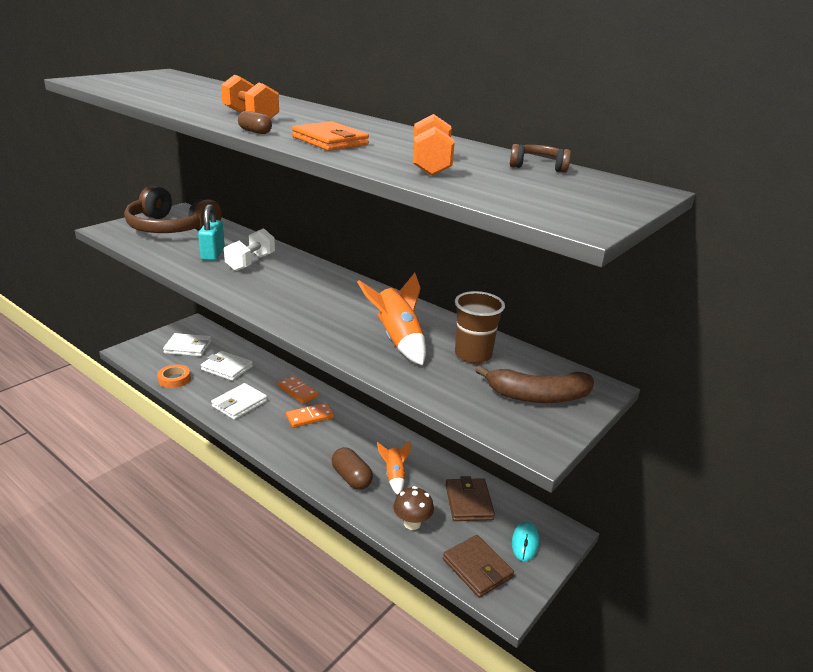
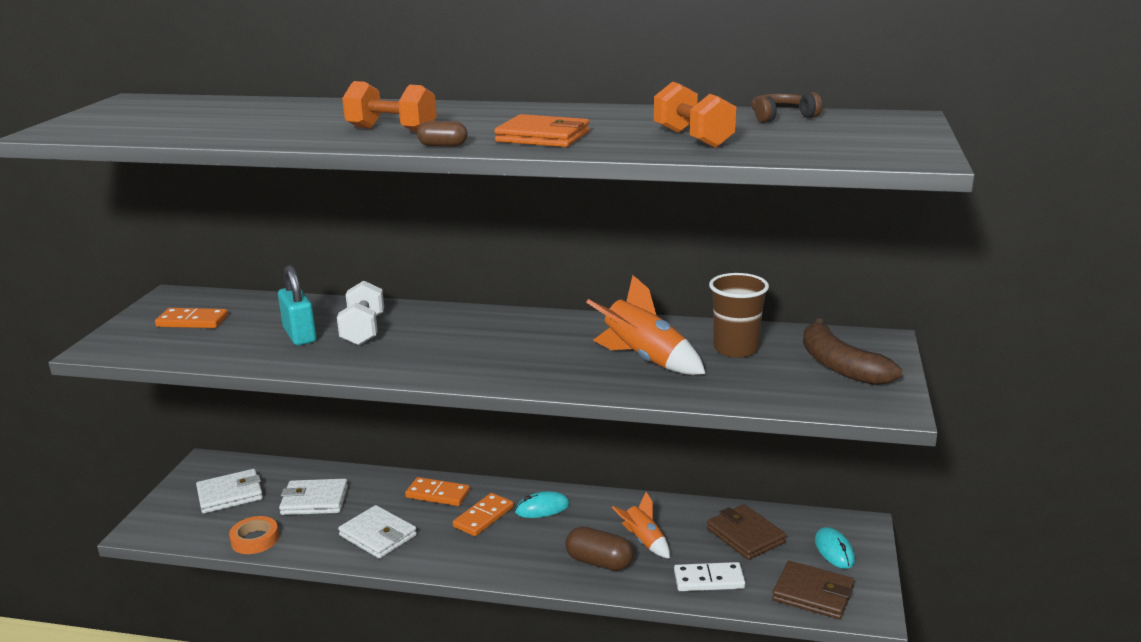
camera: 25 degrees left, 5 degrees down
brown headphones [124,186,222,233] -> orange domino [155,308,228,328]
white wallet [211,383,267,420] -> white wallet turned 60 degrees counterclockwise [338,505,417,559]
brown mushroom [393,486,434,530] -> white domino [674,562,746,591]
brown banana [475,365,594,403] -> brown banana turned 90 degrees clockwise [803,318,902,385]
none -> turquoise mouse [515,491,570,518]

